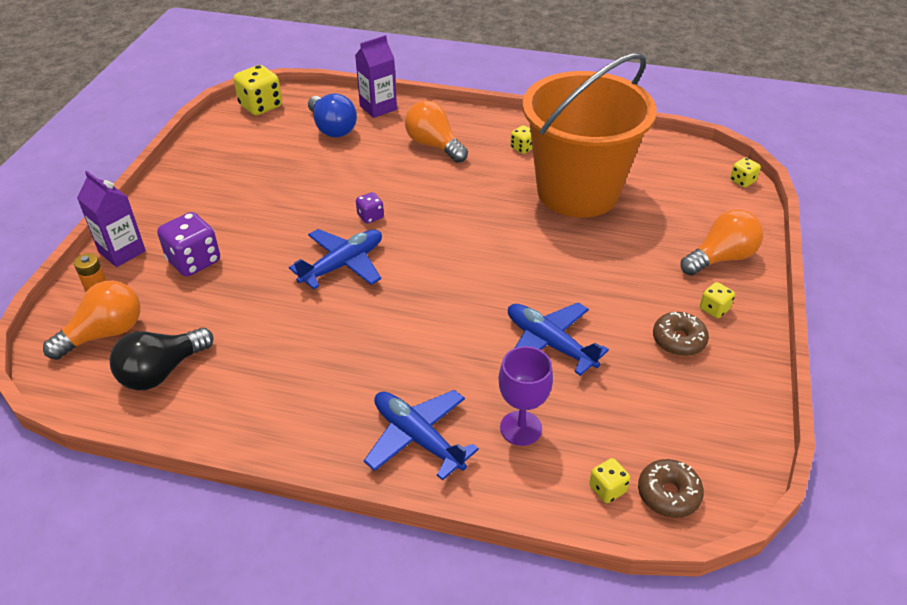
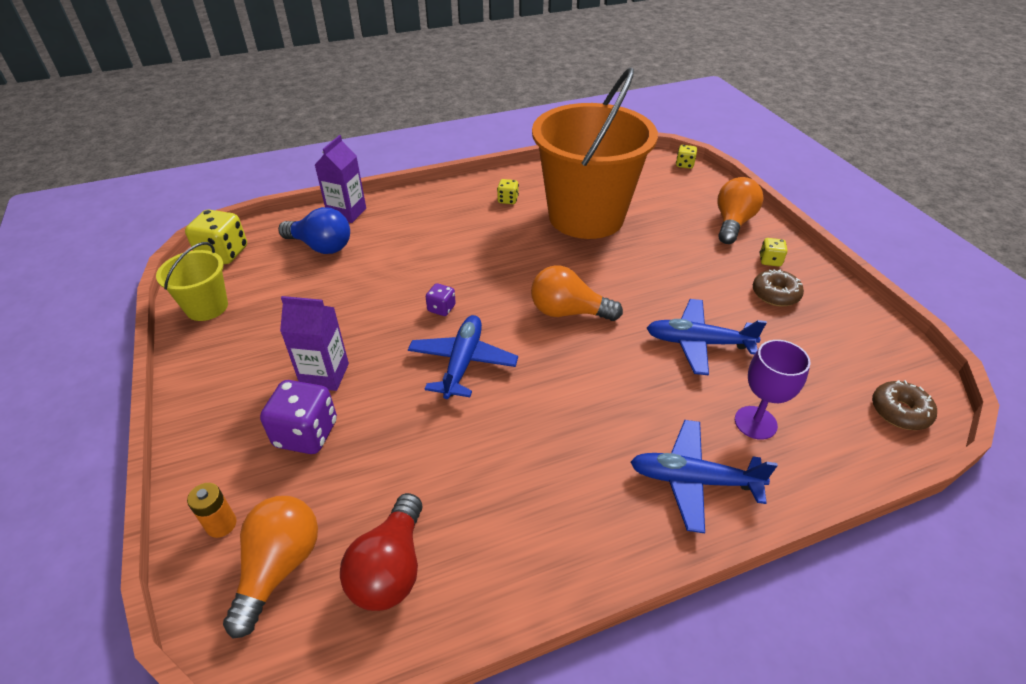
camera: 35 degrees left, 0 degrees up
purple carton [77,171,146,267] -> purple carton moved to [280,296,349,391]
black light bulb [110,328,214,390] -> red light bulb [340,493,422,611]
orange light bulb [405,100,468,163] -> orange light bulb moved to [531,266,623,321]
yellow dice [589,458,630,503] -> none
none -> yellow bucket [156,242,228,321]

